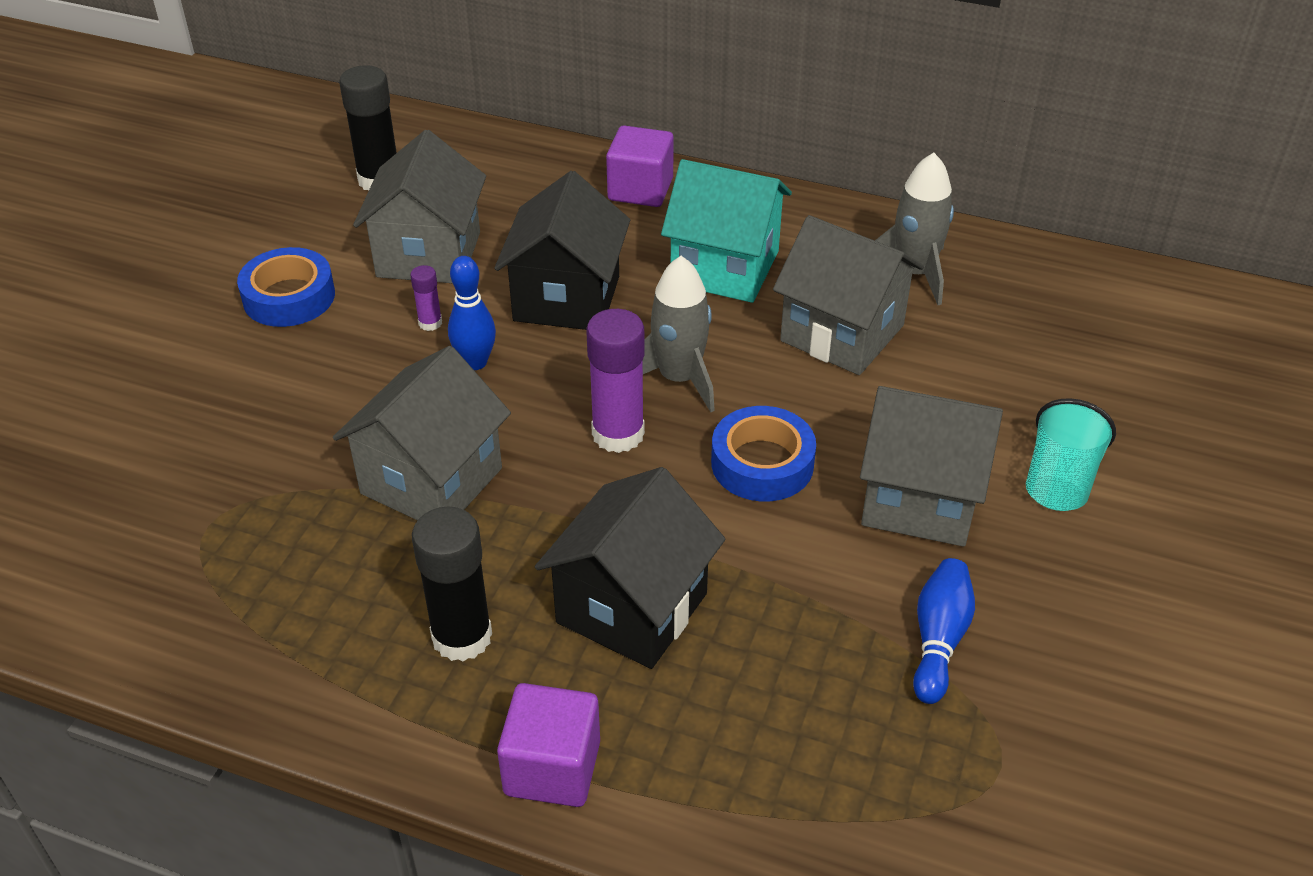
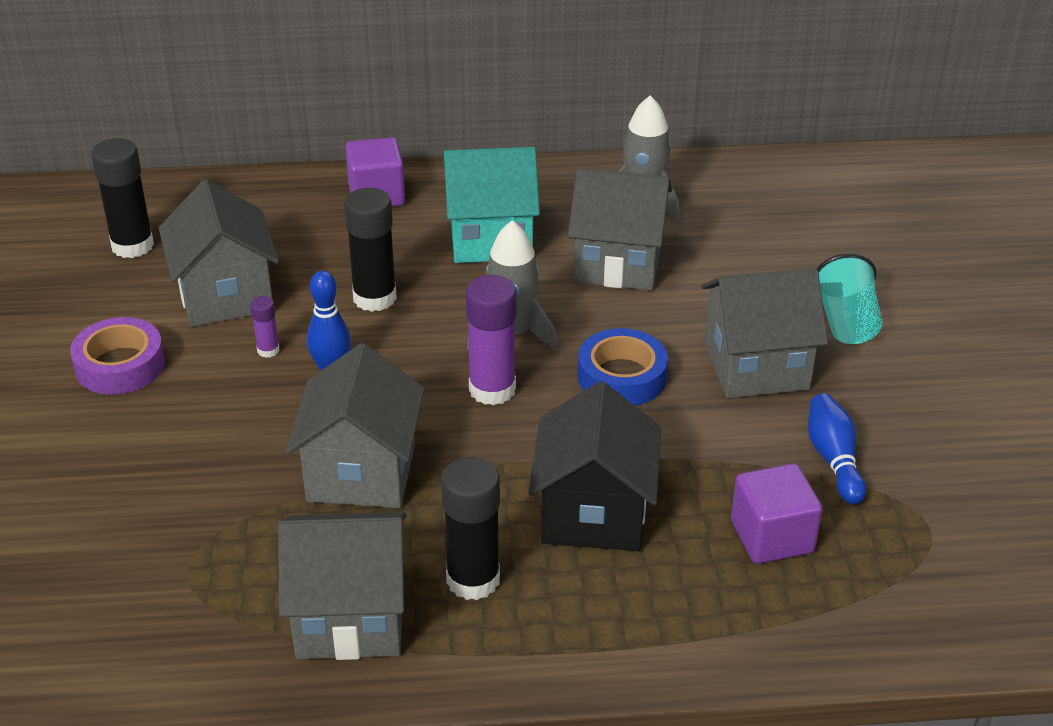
camera: 25 degrees left, 5 degrees down
blue tape [237,247,335,327] -> purple tape [70,317,165,394]
black house [494,171,630,330] -> black glue stick [344,188,397,312]
purple cube [497,683,600,807] -> purple cube moved to [731,463,823,564]
none -> grey house [278,512,406,660]

